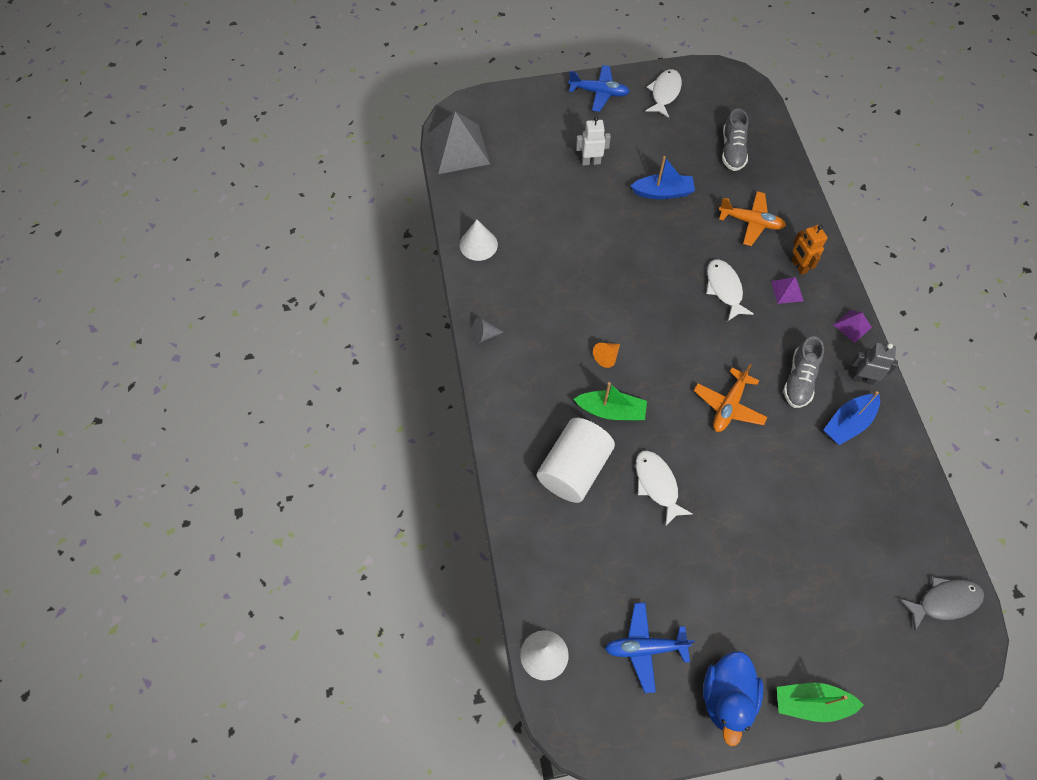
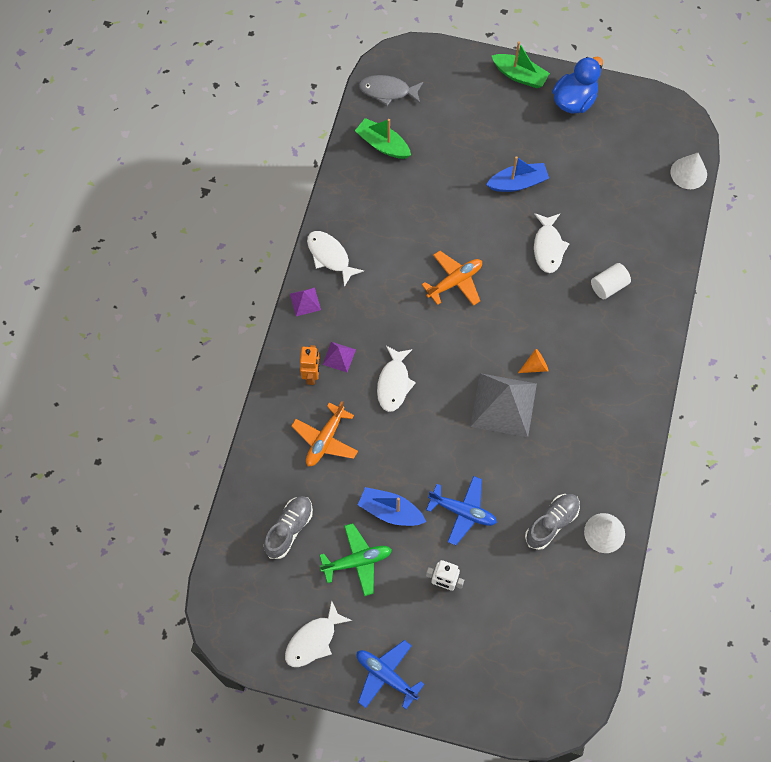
camera: 155 degrees left, 5 degrees up
grey pyramid [428,111,490,174] -> grey pyramid moved to [470,373,537,437]
grey cone [472,317,503,344] -> none
white cylinder [537,418,615,503] -> white cylinder [591,263,631,299], size x0.55
green boat [574,382,647,421] -> green boat moved to [355,118,411,159]
blue plane [605,603,695,693] -> blue plane moved to [426,476,497,545]
orange plane [719,191,786,246] -> orange plane turned 105 degrees counterclockwise [291,401,358,466]
grey shoe [783,336,824,408] -> grey shoe moved to [525,494,580,550]
blue boat [823,391,880,445] -> blue boat moved to [486,156,549,192]
grey robot [852,342,898,385] -> white fish [307,231,364,287]
none -> green plane [320,523,392,596]

